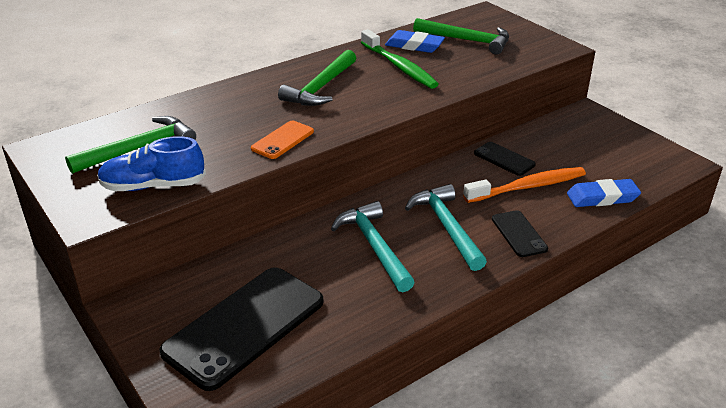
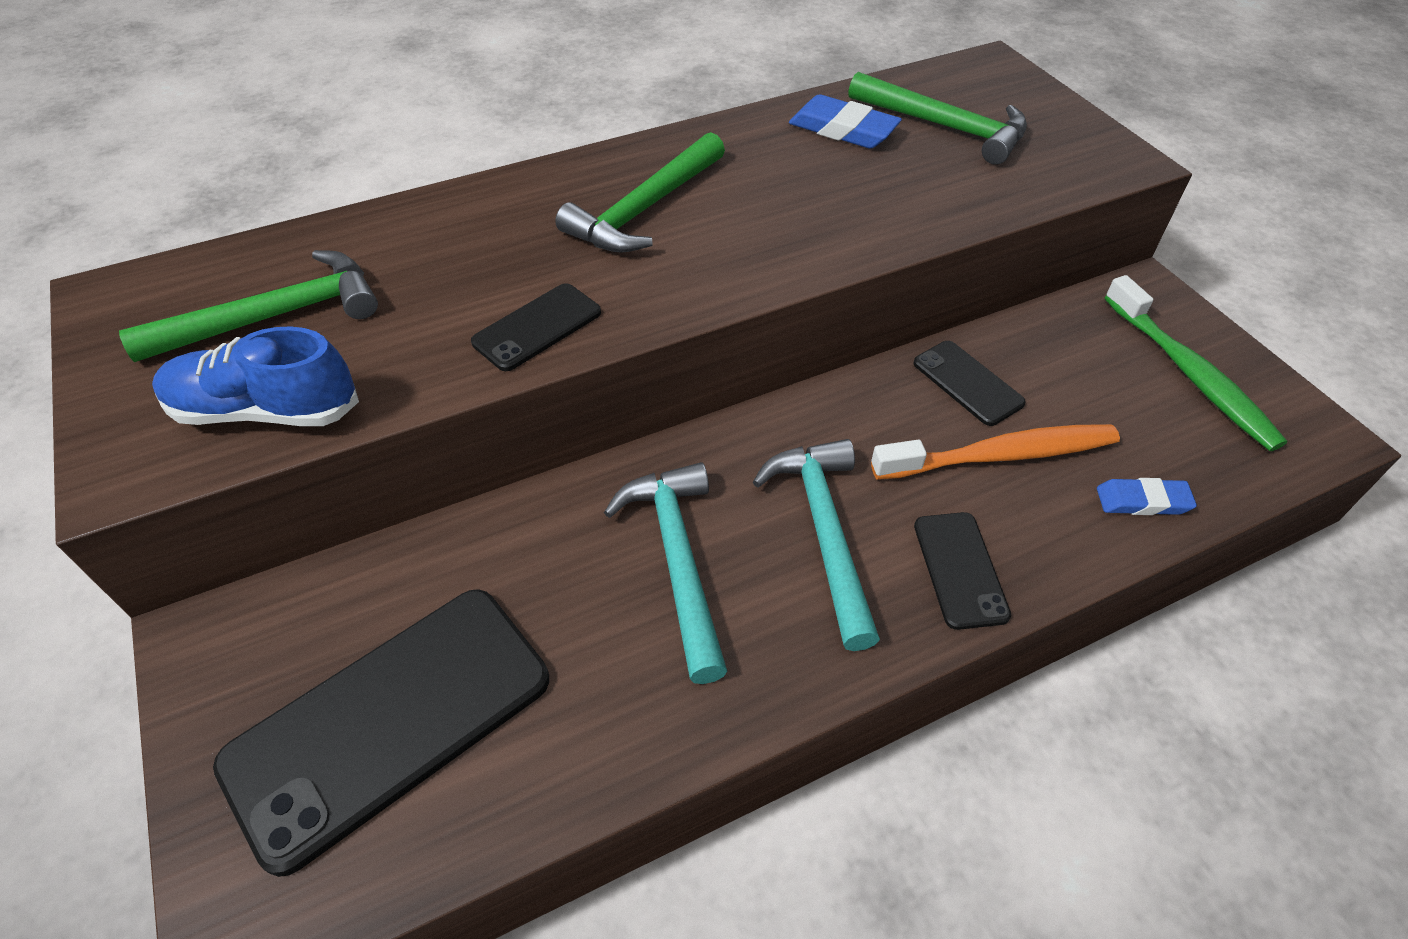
camera: 10 degrees right, 15 degrees up
orange phone [251,121,314,159] -> black phone [471,283,601,371]
green toothbrush [361,29,438,89] -> green toothbrush moved to [1104,275,1287,451]
blue eraser [567,179,641,207] -> blue eraser [1097,478,1197,515], size x0.66

